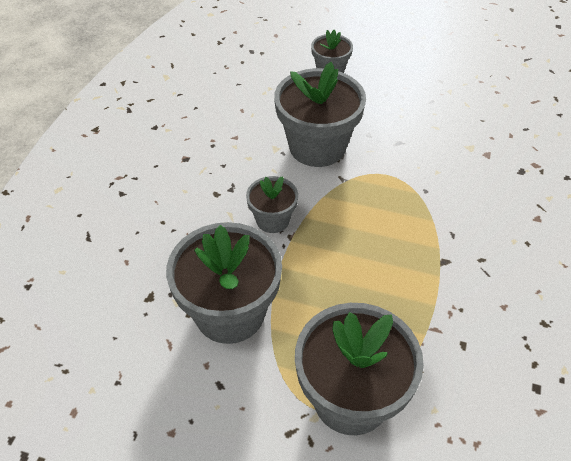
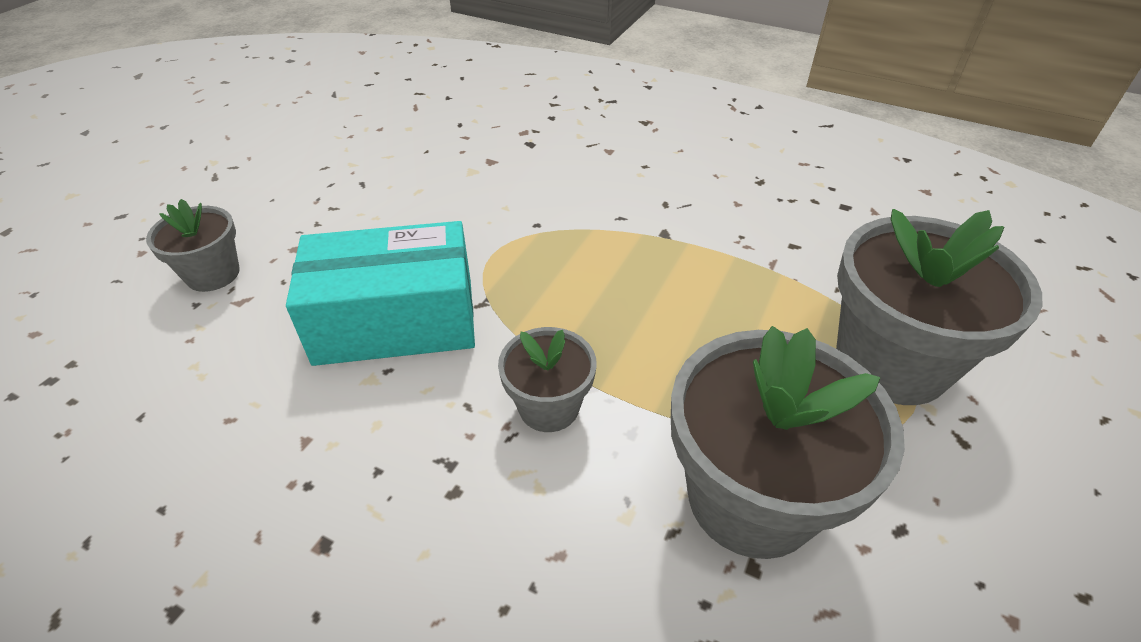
camera: 80 degrees left, 5 degrees down
grey flower pot [274,62,366,167] -> turquoise box [286,221,475,366]

